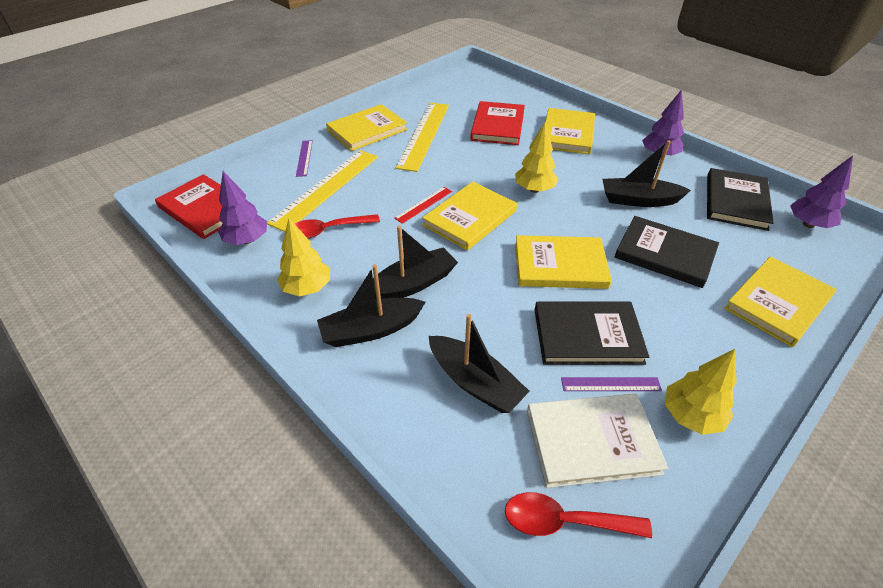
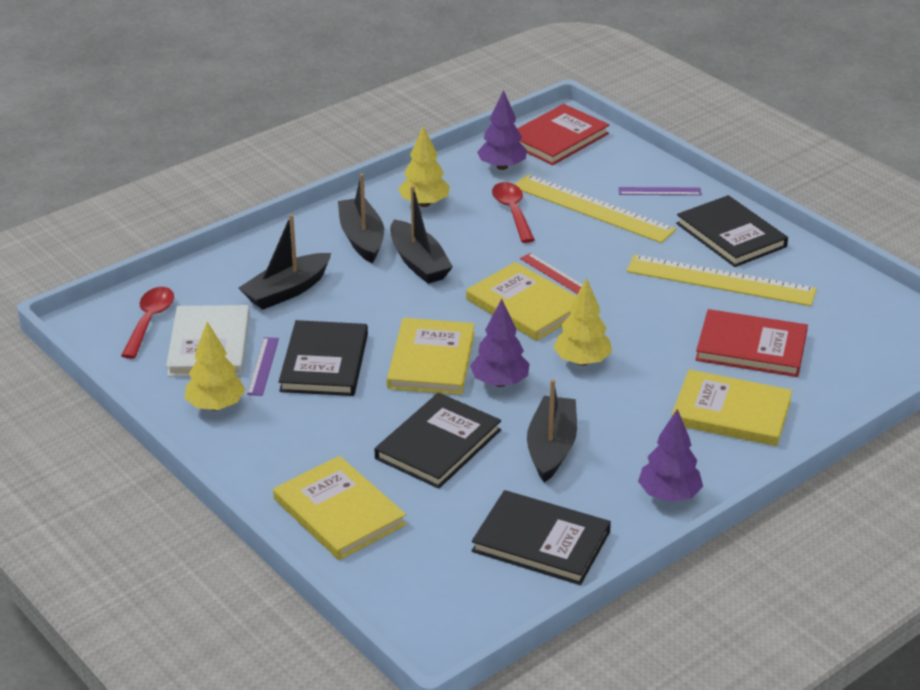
camera: 95 degrees right, 10 degrees down
yellow book [326,104,407,151] -> black book [676,195,788,267]
purple tree [790,155,853,228] -> purple tree moved to [470,298,530,387]

